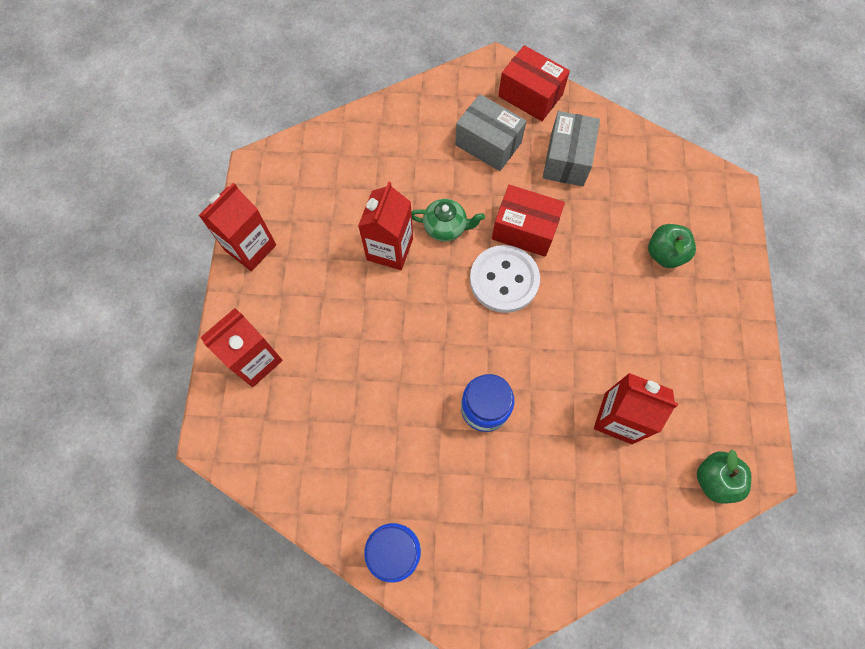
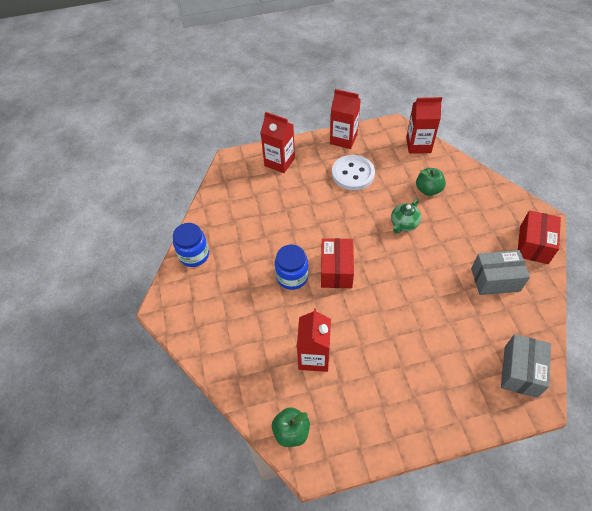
camera: 75 degrees right, 15 degrees down
red carton [358,181,413,270] -> red carton moved to [406,97,442,154]
green teapot [411,199,485,242] -> green teapot turned 45 degrees clockwise [391,199,421,233]
grey box [455,94,527,171] -> grey box moved to [501,334,551,398]
white button [470,245,540,313] -> white button moved to [332,155,375,190]
red box [492,185,565,257] -> red box moved to [321,238,354,288]
green apple [648,224,696,268] -> green apple moved to [416,168,446,196]

